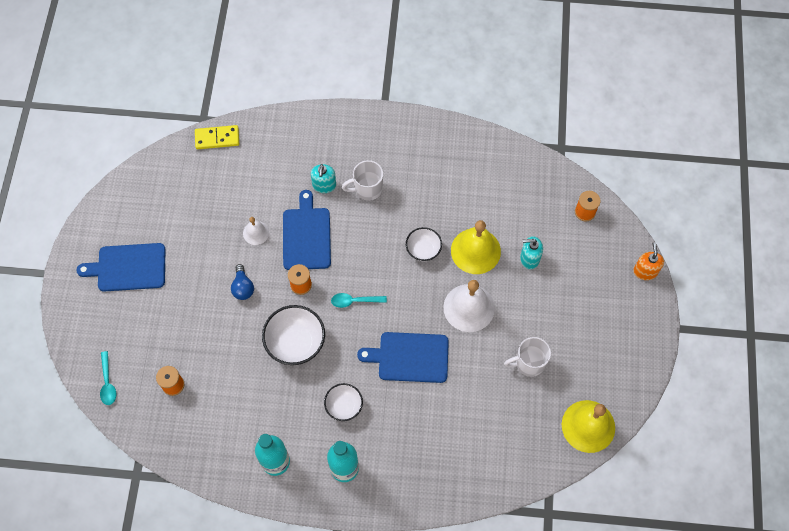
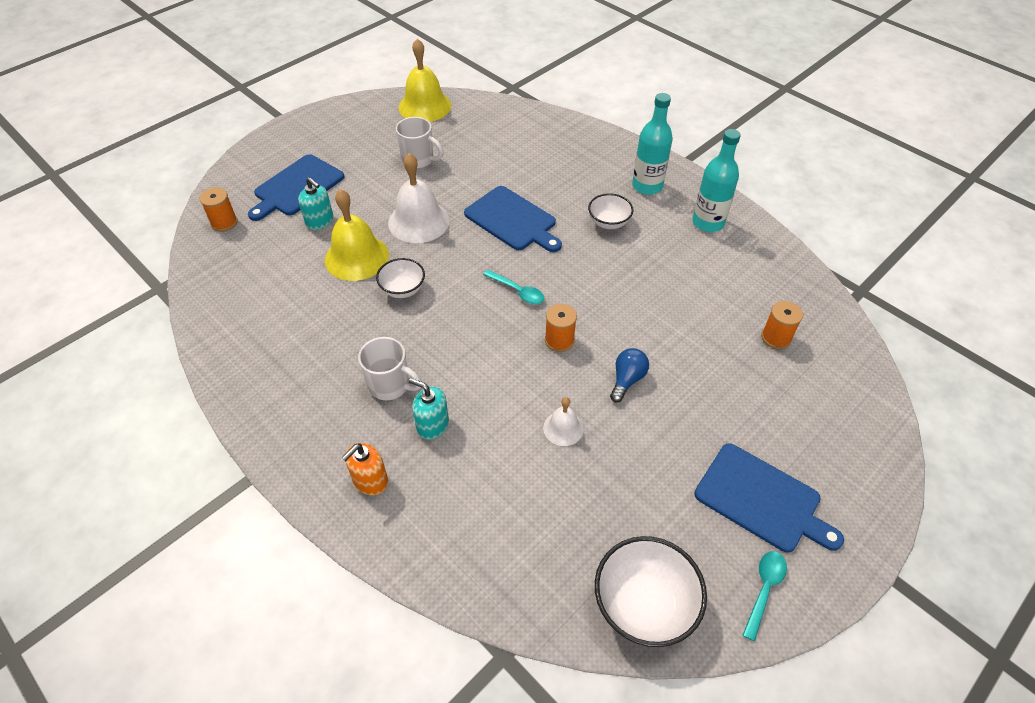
camera: 140 degrees left, 15 degrees down
turquoise spoon [100,351,116,405] -> turquoise spoon moved to [743,551,787,641]
yellow domino [195,125,239,149] -> none
white bowl [262,305,325,365] -> white bowl moved to [595,536,707,647]
blue cutting board [283,190,331,270] -> blue cutting board moved to [248,154,344,221]
turquoise soap dispenser [311,164,336,193] -> turquoise soap dispenser turned 105 degrees counterclockwise [409,378,449,440]
orange soap dispenser [633,242,664,280] -> orange soap dispenser moved to [342,443,388,496]

